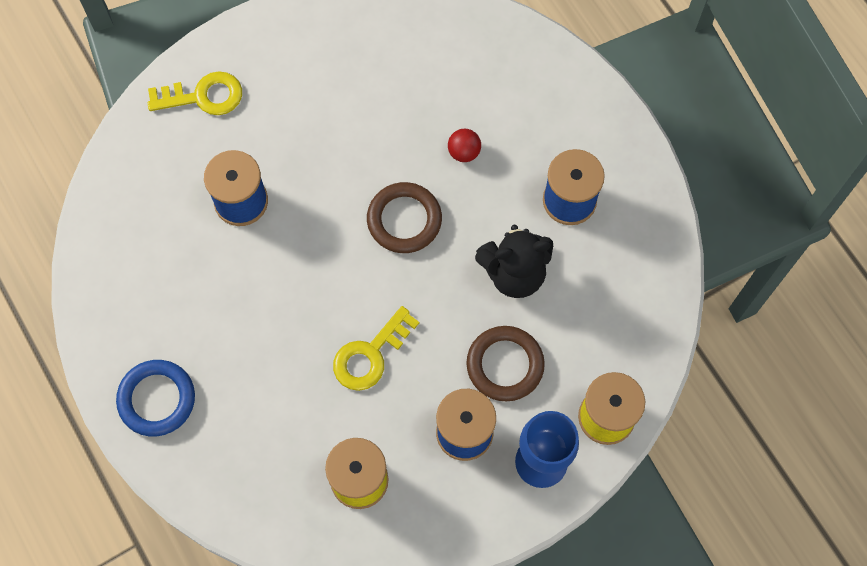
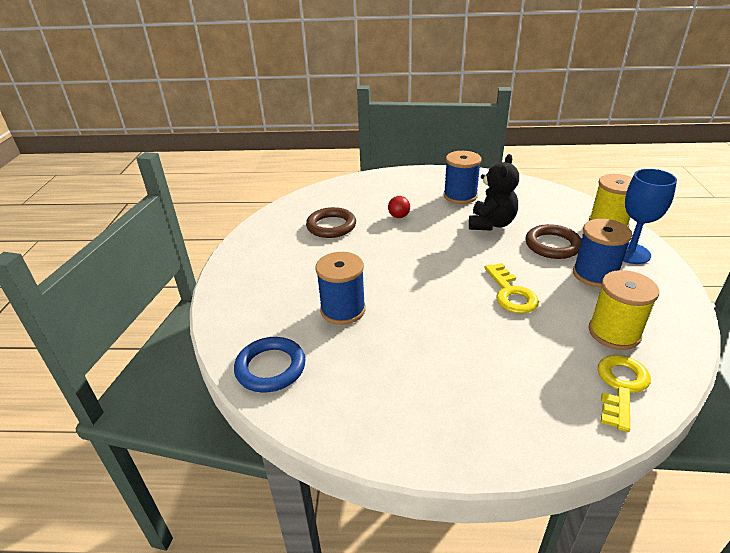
camera: 55 degrees left, 35 degrees down
blue ring [116,360,195,436] -> blue ring moved to [234,337,305,393]
yellow key [148,71,242,115] -> yellow key moved to [598,355,651,432]
brown ring [367,182,442,253] -> brown ring moved to [306,207,356,238]

